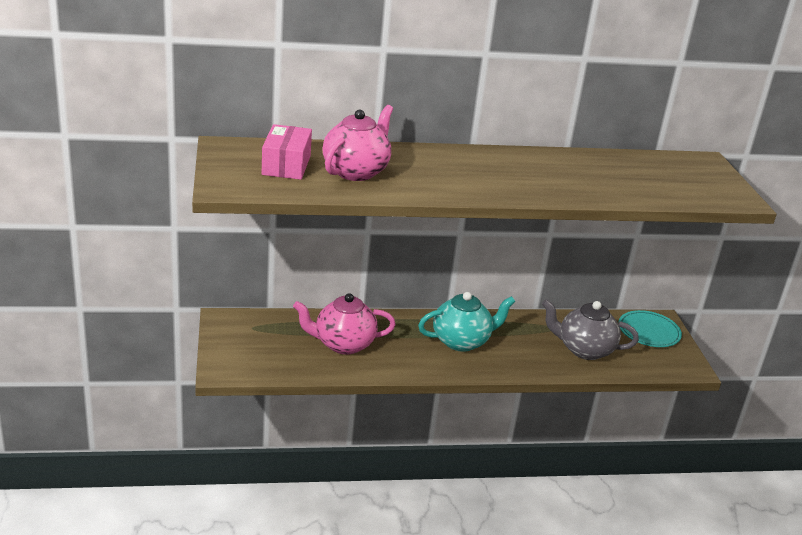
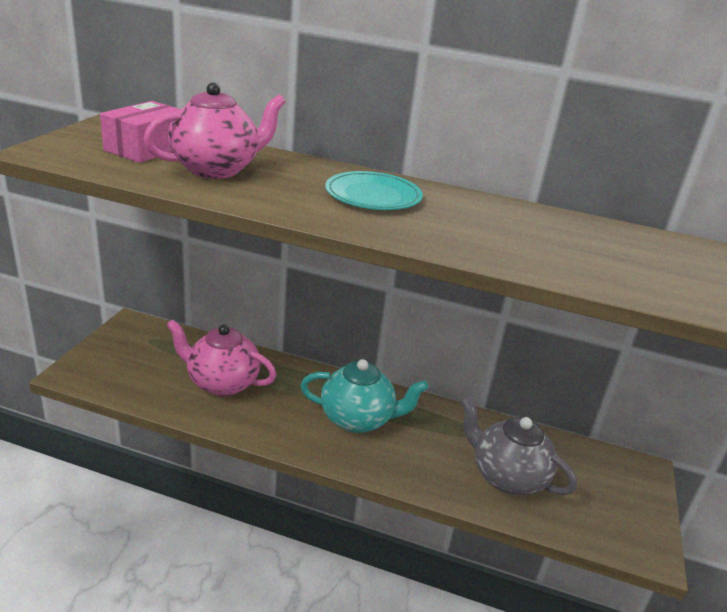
camera: 25 degrees right, 0 degrees up
turquoise plate [618,310,682,347] -> turquoise plate moved to [325,171,423,210]

